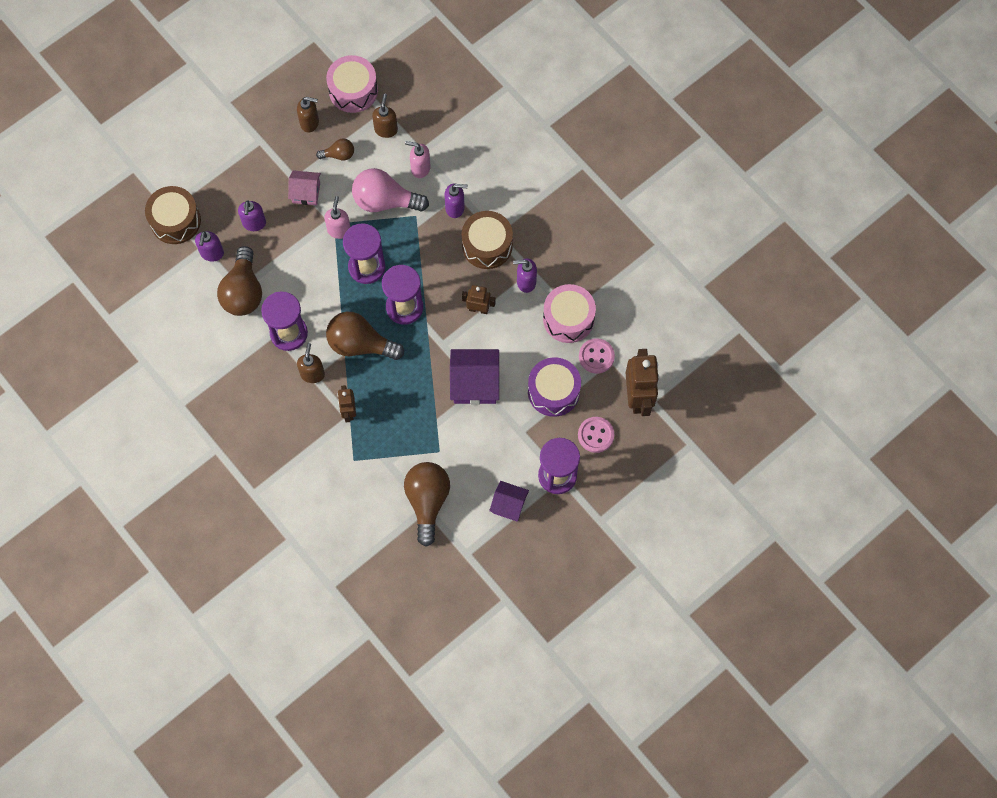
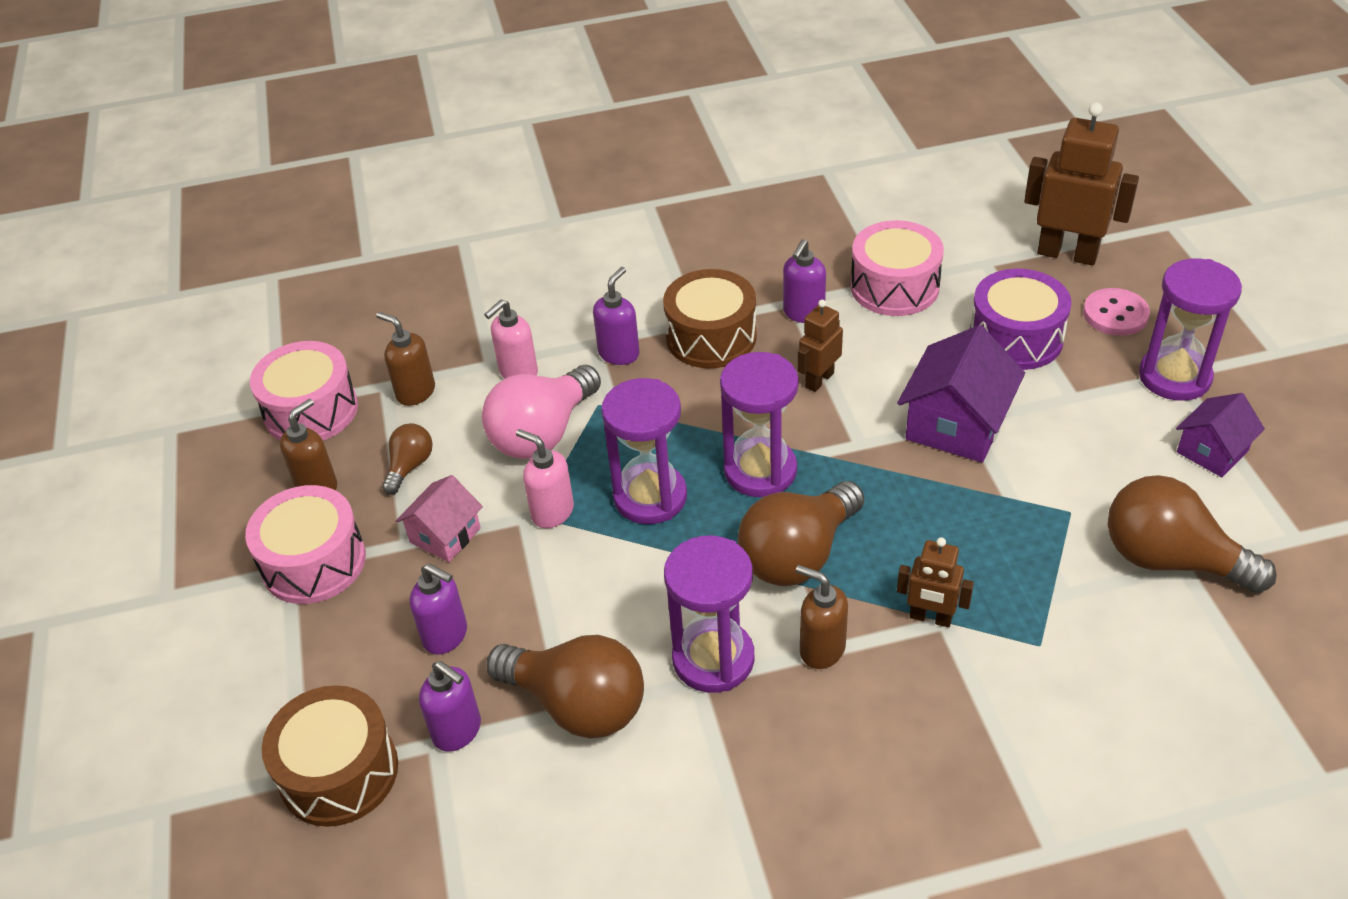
camera: 60 degrees left, 25 degrees down
pink button [579,338,615,374] -> none
none -> pink drum [245,485,366,604]

